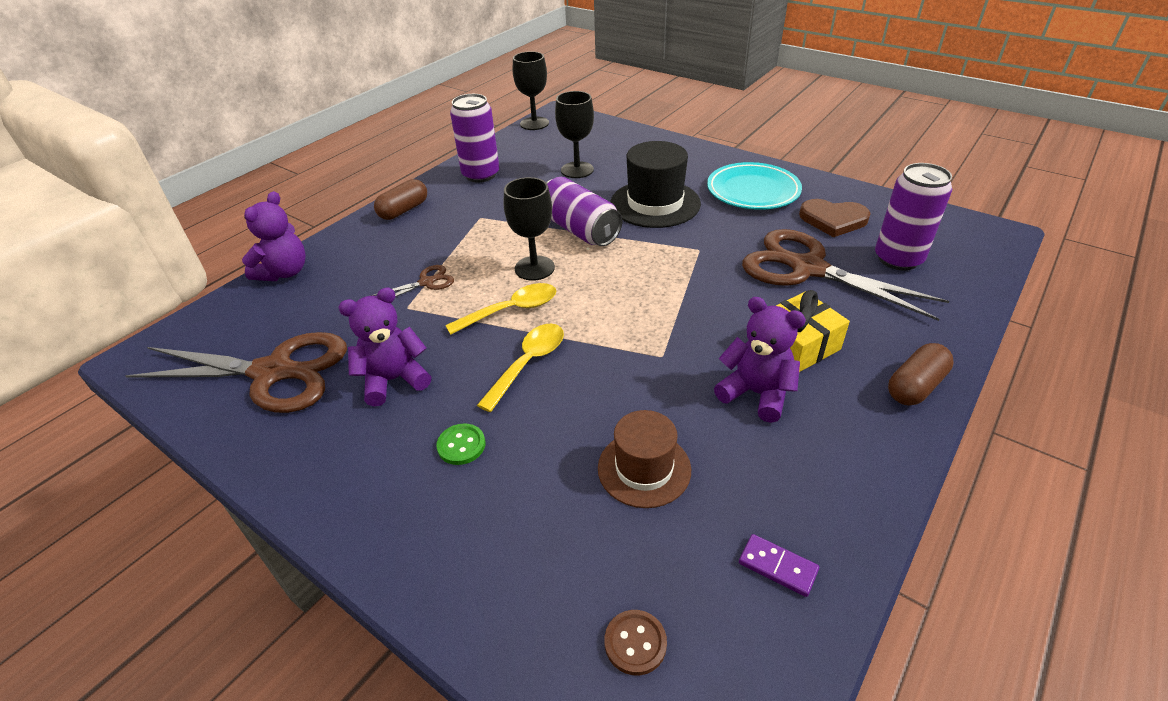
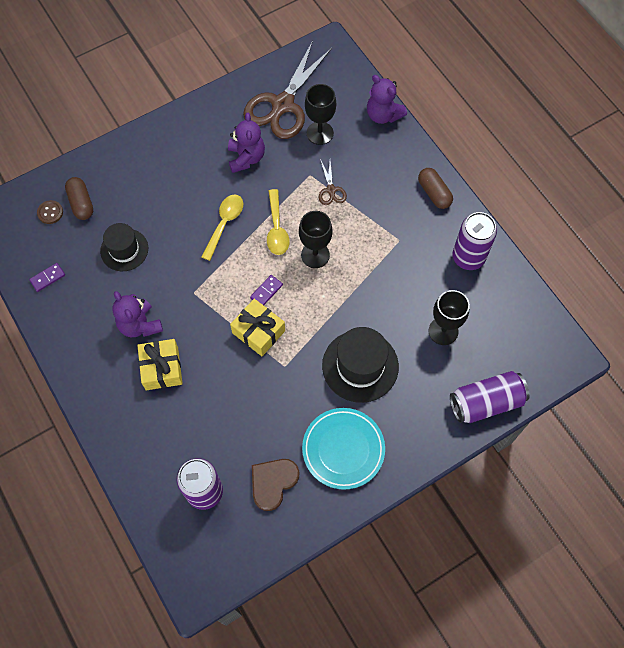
camera: 110 degrees right, 25 degrees up
green button [436,423,485,465] -> none
yellow spoon [477,324,564,412] -> yellow spoon turned 120 degrees counterclockwise [201,194,243,261]
black goblet [513,51,549,130] -> black goblet moved to [305,84,336,145]
purple can [546,177,622,246] -> purple can moved to [450,371,530,423]
brown hat [598,410,691,508] -> black hat [100,223,148,271]
purple teddy bear [714,297,806,423] -> purple teddy bear turned 90 degrees clockwise [113,291,163,337]
brown scissors [742,229,949,321] -> none
brown capsule [888,343,954,406] -> brown capsule moved to [65,177,93,220]
none -> yellow gift [230,299,285,356]
none -> purple domino [250,275,283,305]

